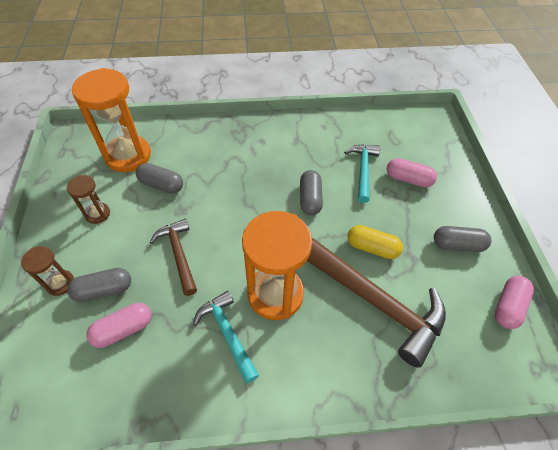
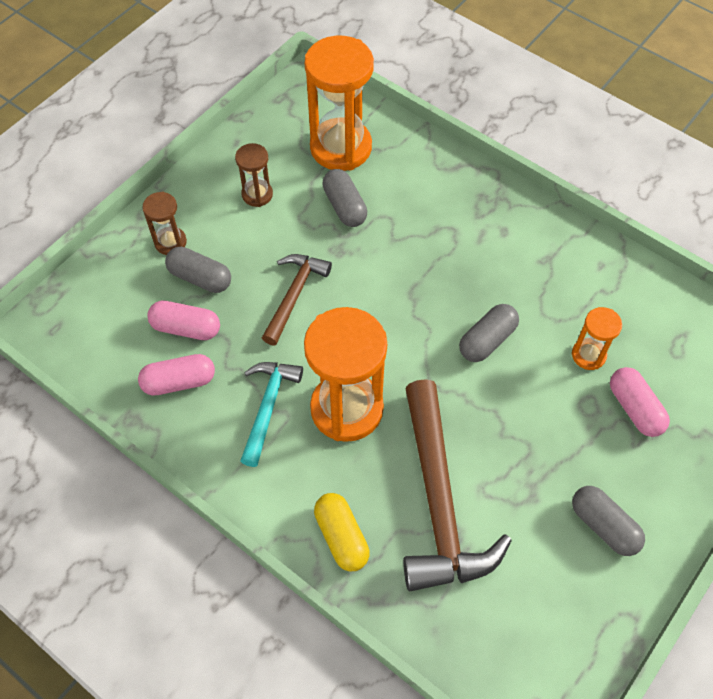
camera: 45 degrees right, 5 degrees up
turquoise hammer [344,145,380,203] -> orange hourglass [572,307,622,370]
yellow capsule [347,225,403,259] -> yellow capsule moved to [314,493,370,571]
pink capsule [495,276,534,329] -> pink capsule moved to [138,354,215,396]

